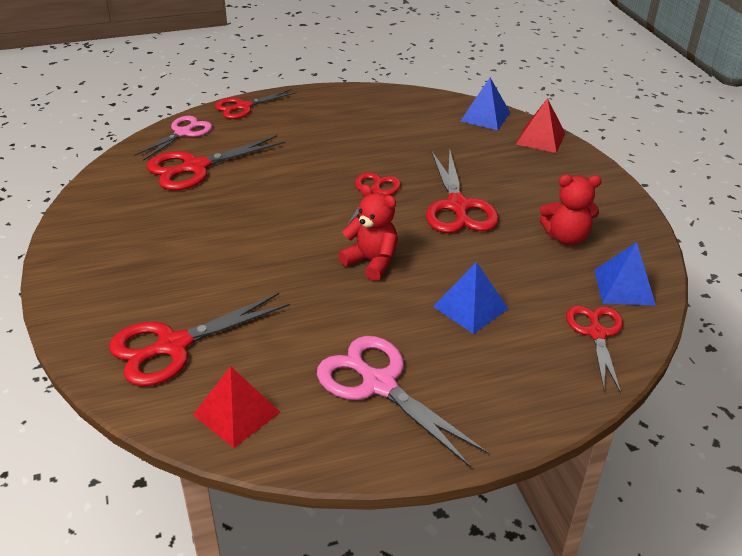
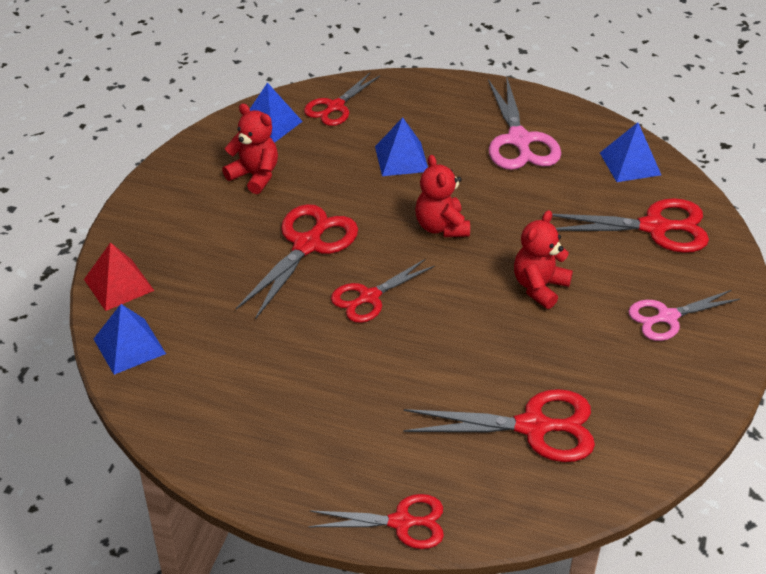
camera: 145 degrees left, 5 degrees up
pink scissors [134,116,212,161] -> pink scissors moved to [628,290,740,341]
red pyramid [193,366,280,448] -> blue pyramid [600,123,661,182]
none -> red teddy bear [514,210,573,309]

